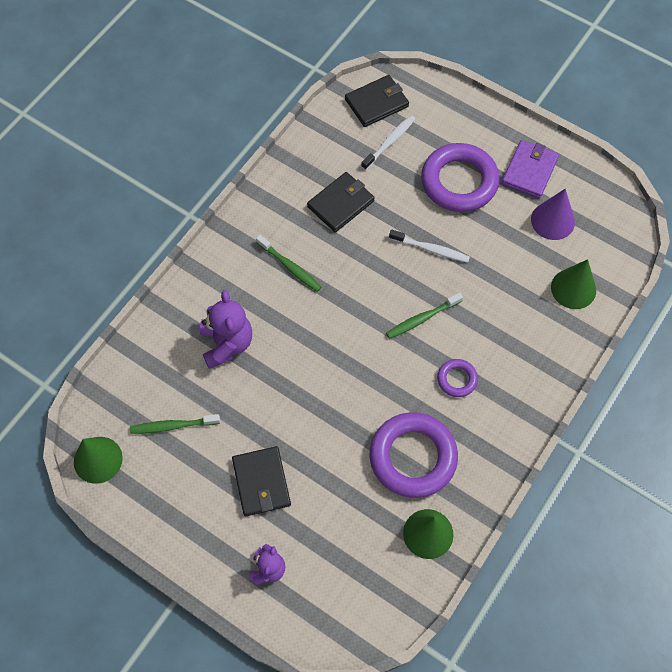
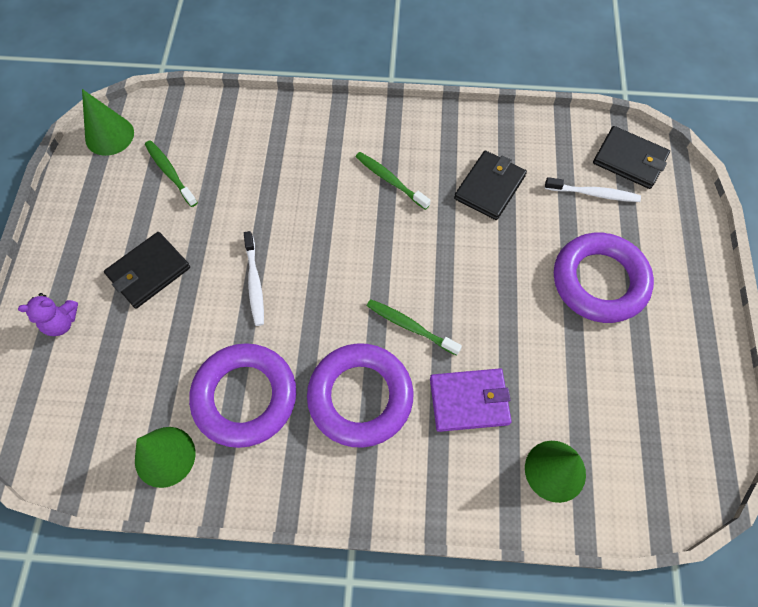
camera: 60 degrees right, 0 degrees up
purple teddy bear [200,290,252,369] -> none
green toothbrush [256,235,321,292] -> green toothbrush turned 120 degrees clockwise [355,152,431,210]
black wallet [307,172,375,232] -> black wallet turned 75 degrees counterclockwise [454,150,527,220]
white toothbrush [389,229,470,263] -> white toothbrush moved to [244,231,264,326]
purple ring [437,359,478,397] -> purple ring [307,343,413,448], size x2.09
purple wallet [502,140,559,199] -> purple wallet moved to [430,368,512,432]
purple cone [531,189,575,240] -> none

